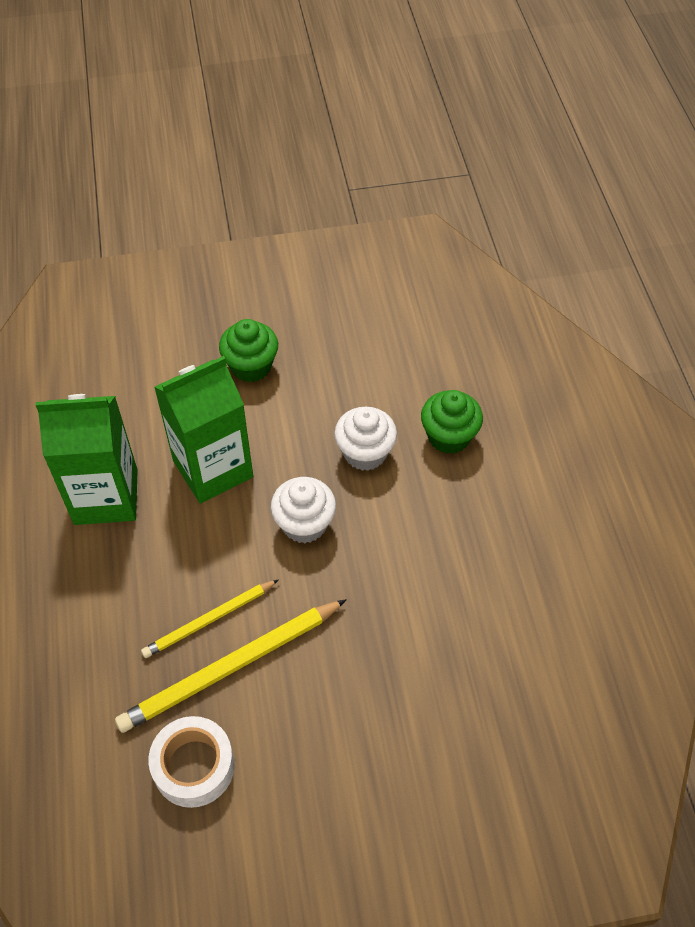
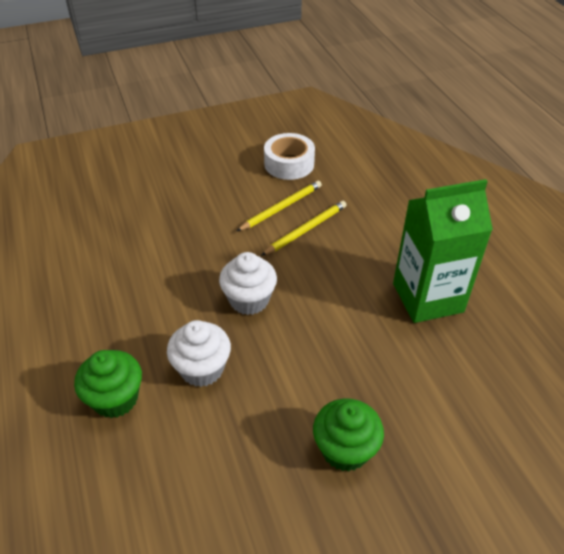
camera: 170 degrees right, 10 degrees down
yellow pencil [115,599,346,733] -> yellow pencil [237,181,322,231], size x0.61
green carton [154,356,253,504] -> none

